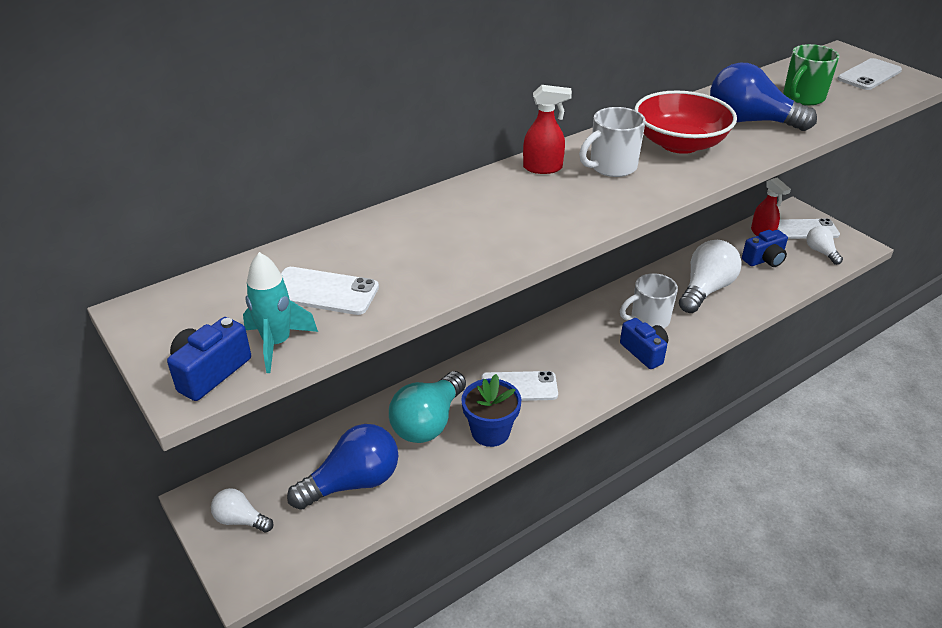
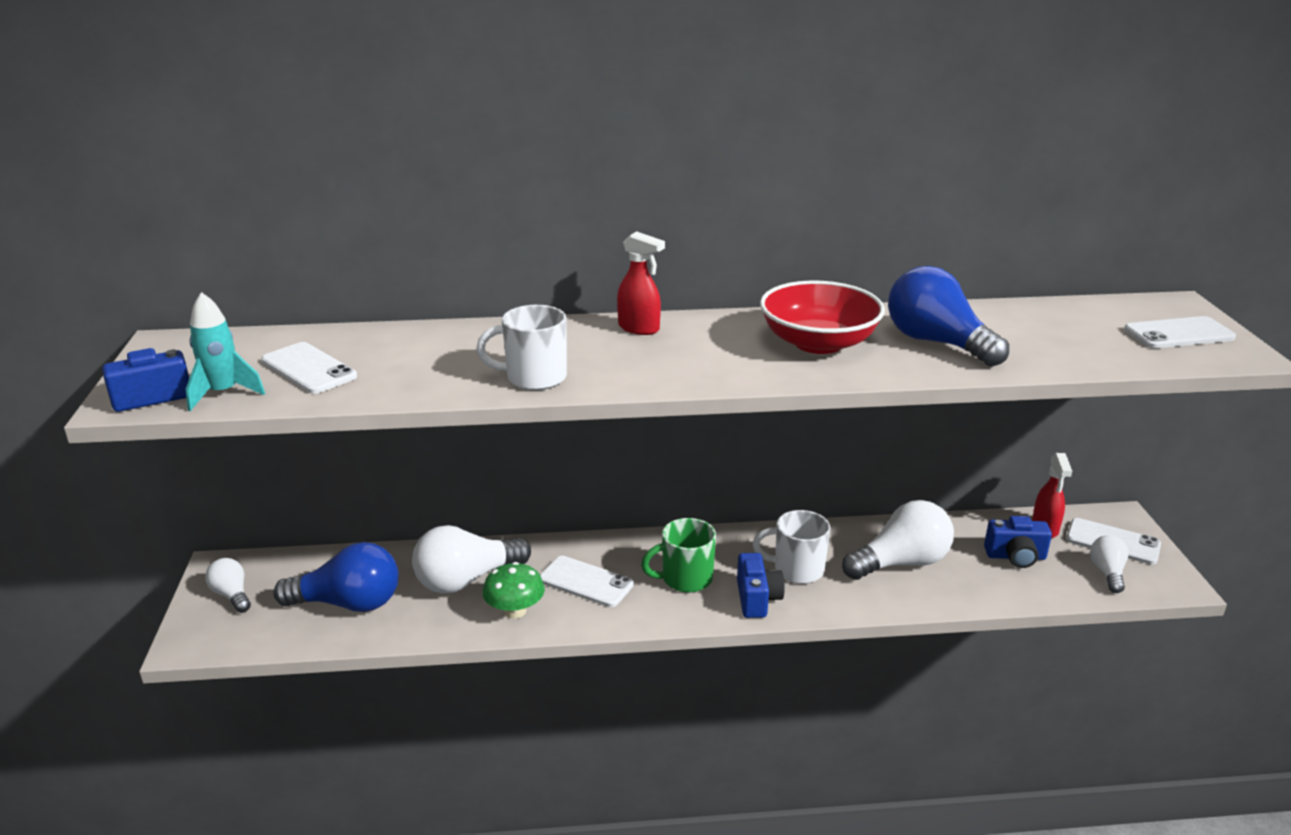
camera: 30 degrees right, 10 degrees down
turquoise light bulb [389,371,466,443] -> white light bulb [412,525,531,593]
blue flower pot [461,374,521,447] -> green mushroom [482,562,545,619]
white mug [579,107,646,177] -> white mug moved to [476,305,567,390]
green mug [783,44,839,105] -> green mug moved to [641,518,716,593]

